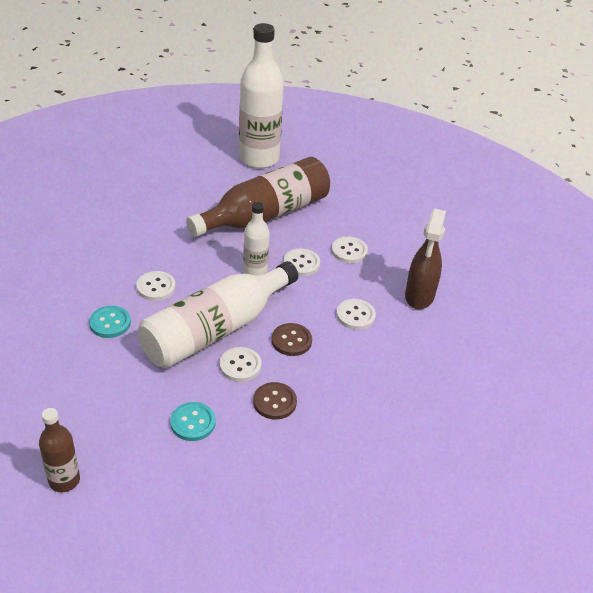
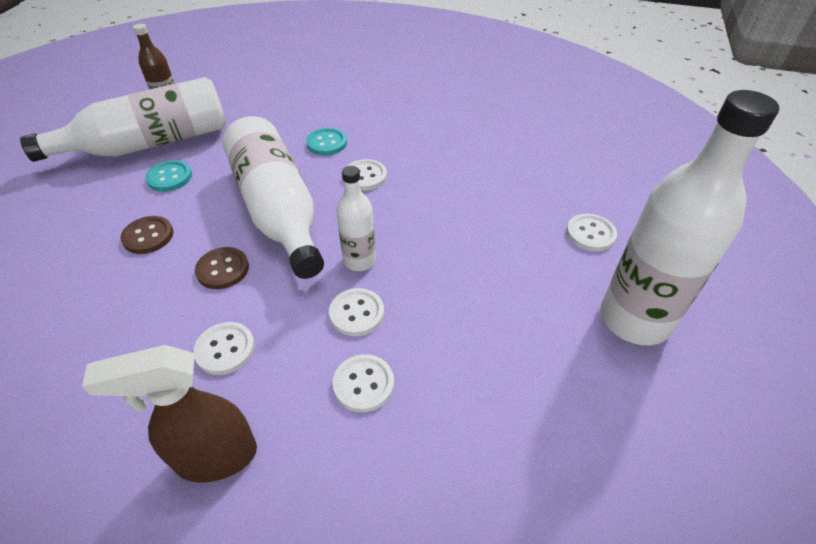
camera: 110 degrees right, 5 degrees up
brown bottle [186,157,330,237] -> none
white button [219,347,262,382] -> white button moved to [566,214,617,252]
brown spray bottle [405,209,446,309] -> brown spray bottle turned 45 degrees counterclockwise [82,345,257,483]
none -> white bottle [20,77,226,162]

